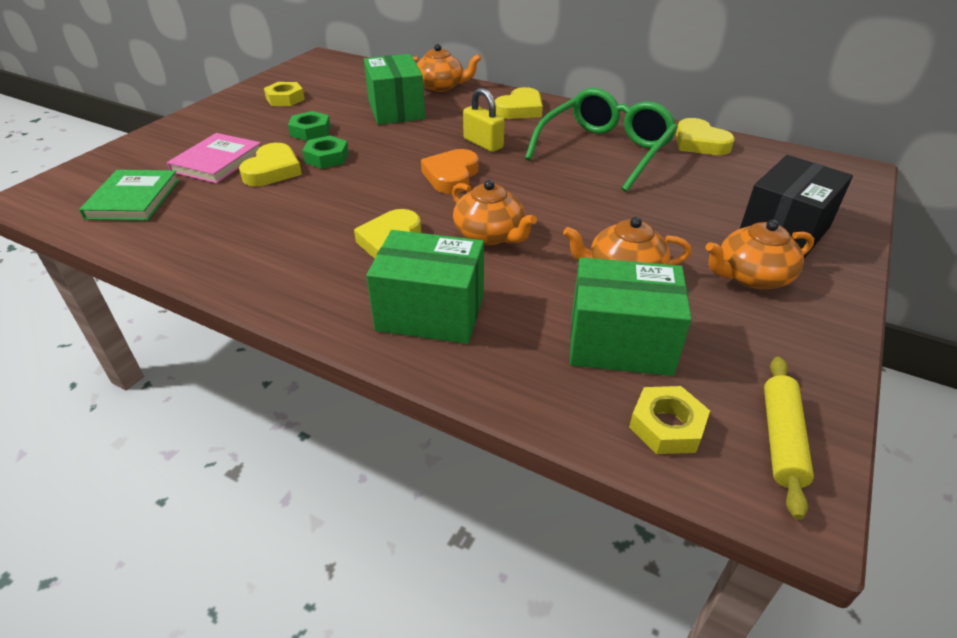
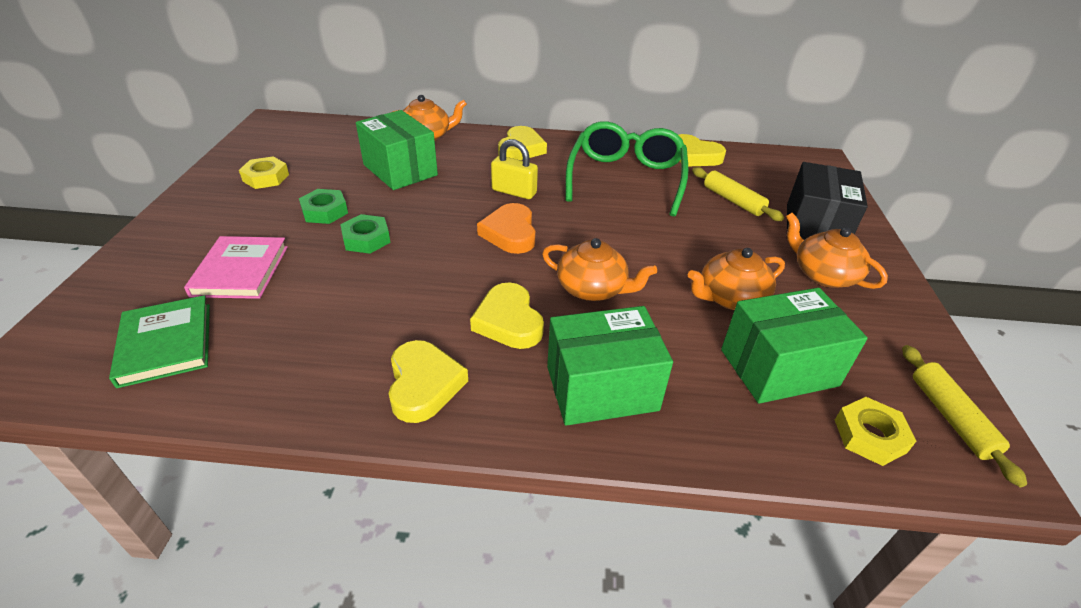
camera: 25 degrees left, 0 degrees up
yellow heart [239,143,302,186] -> yellow heart moved to [389,340,468,423]
orange teapot [706,220,814,290] -> orange teapot turned 90 degrees clockwise [786,213,888,289]
none -> yellow rolling pin [692,167,784,221]

